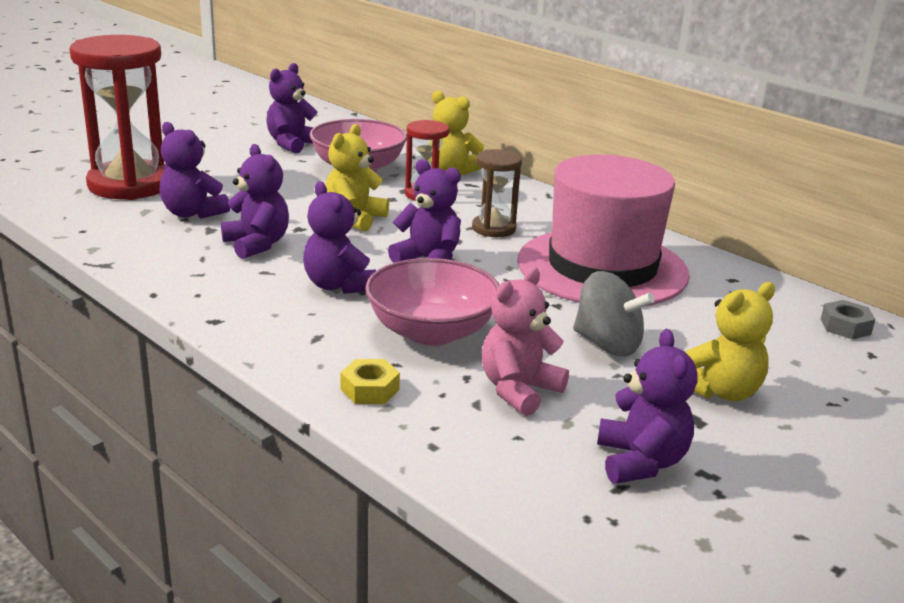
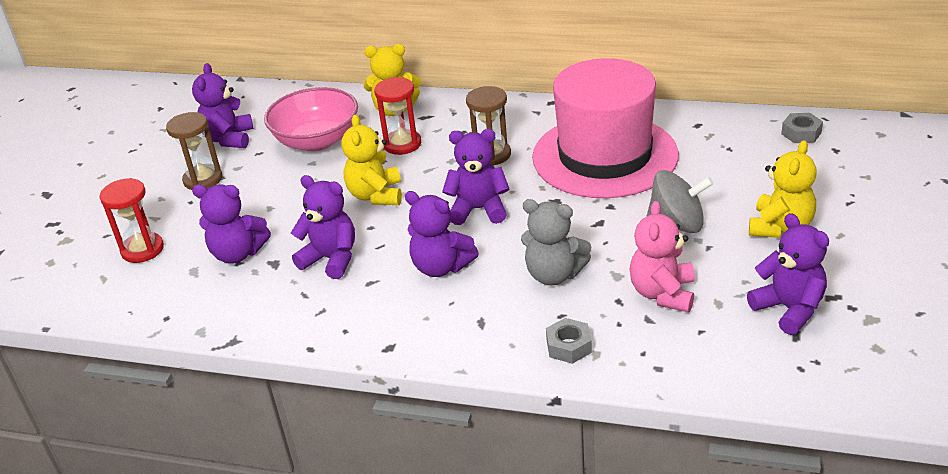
camera: 25 degrees left, 10 degrees up
red hourglass [69,35,165,200] -> red hourglass [99,178,164,263], size x0.52
yellow nut [341,359,400,404] -> grey nut [546,318,592,364]
pink bowl [365,258,500,346] -> grey teddy bear [521,199,591,285]
none -> brown hourglass [166,112,222,190]

